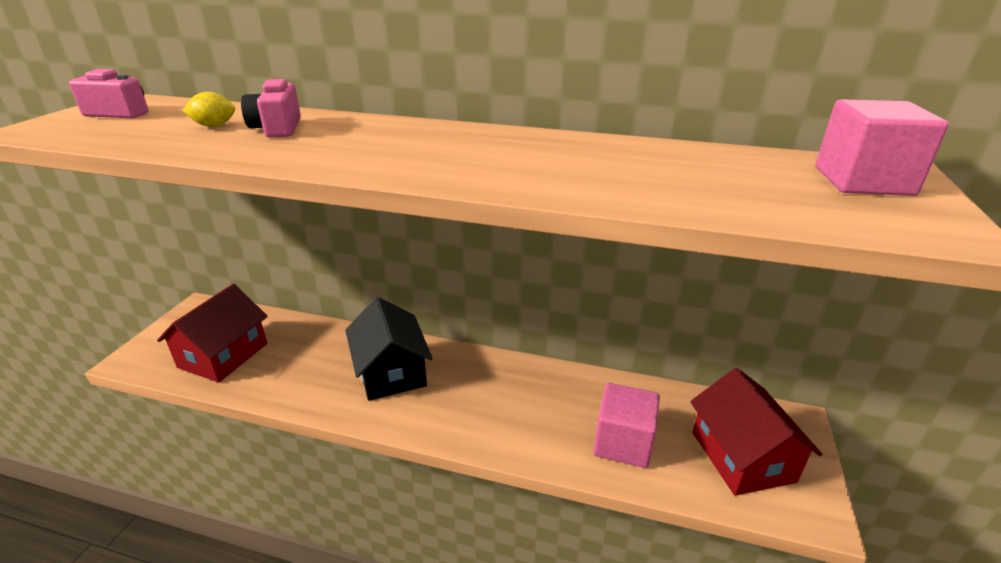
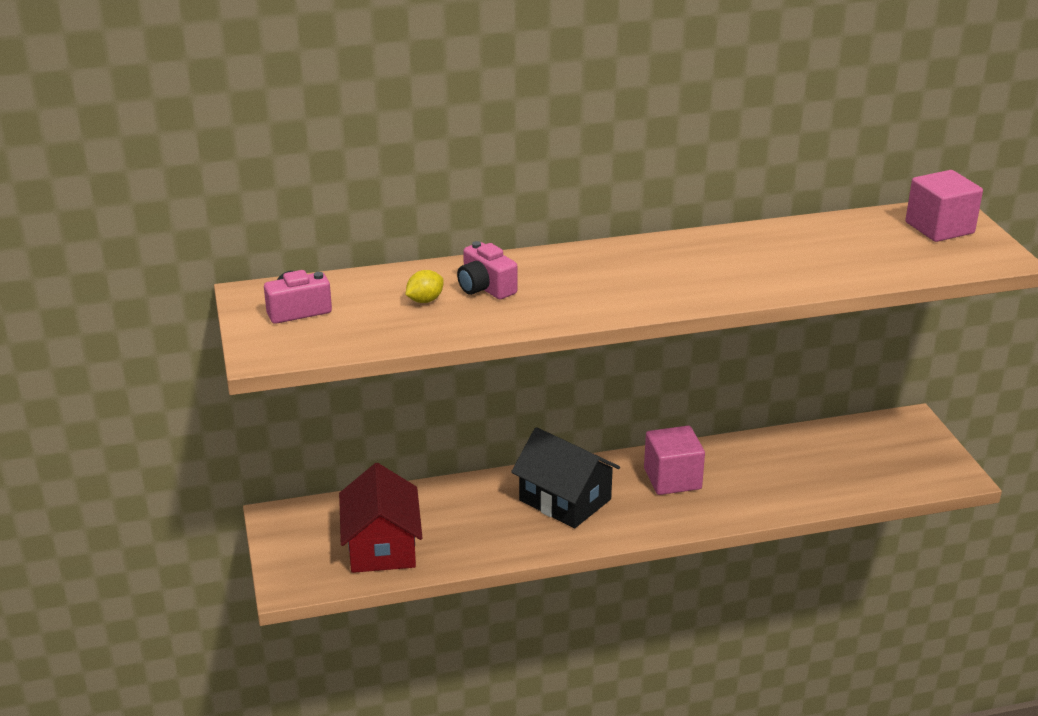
camera: 30 degrees left, 0 degrees up
pink cube [594,383,660,468] -> pink cube moved to [644,426,705,495]
red house [690,368,822,496] -> none

